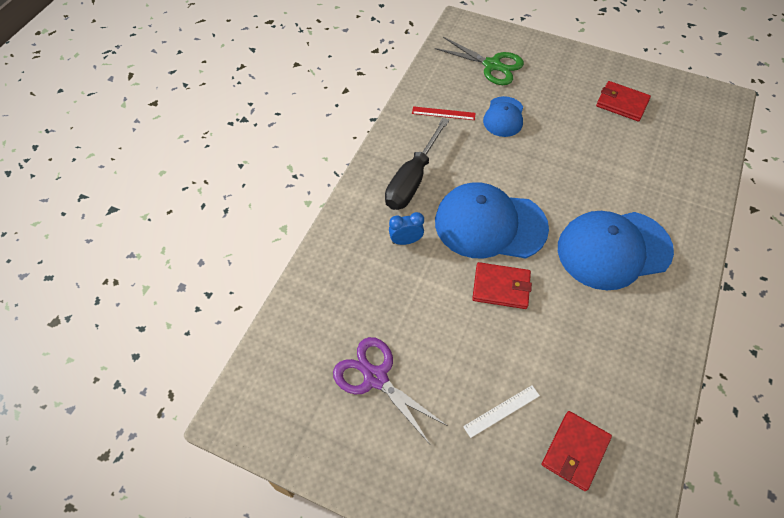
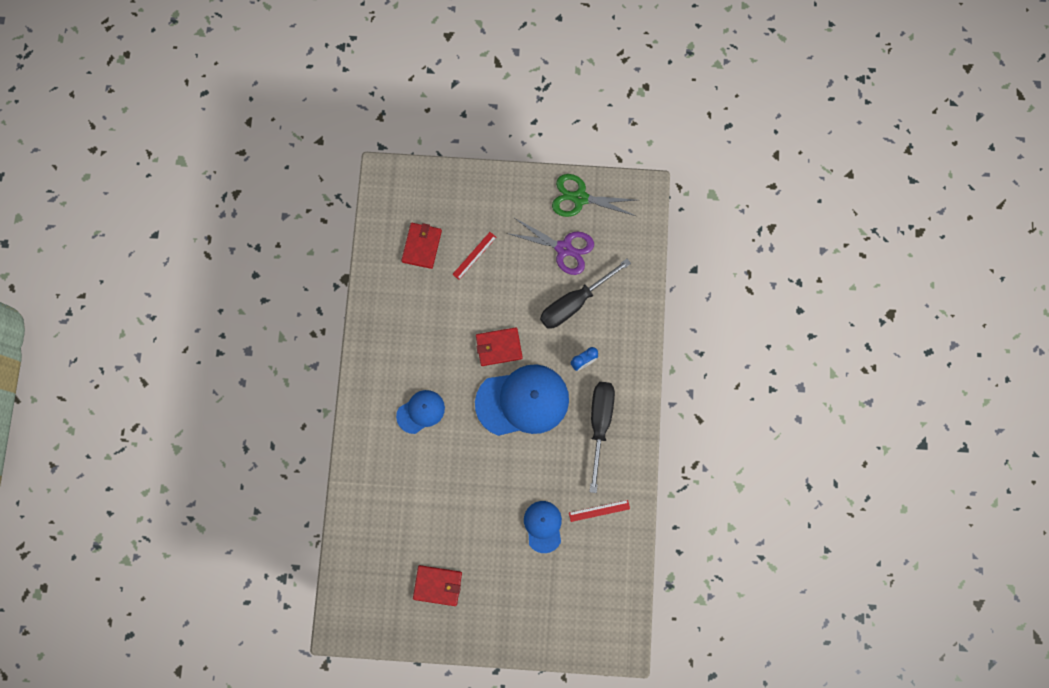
camera: 160 degrees right, 20 degrees up
green scissors [435,37,524,85] -> green scissors moved to [552,174,636,217]
white ruler [463,385,540,438] -> red ruler [452,232,497,280]
blue cap [558,211,674,290] -> blue cap [396,390,445,434], size x0.53
none -> black screwdriver [540,259,631,329]

